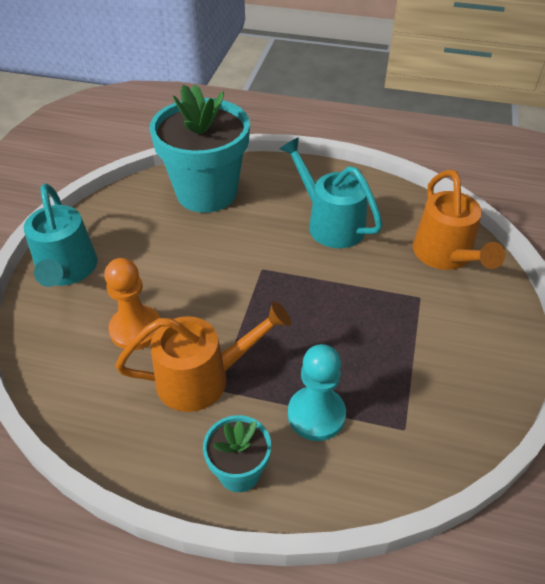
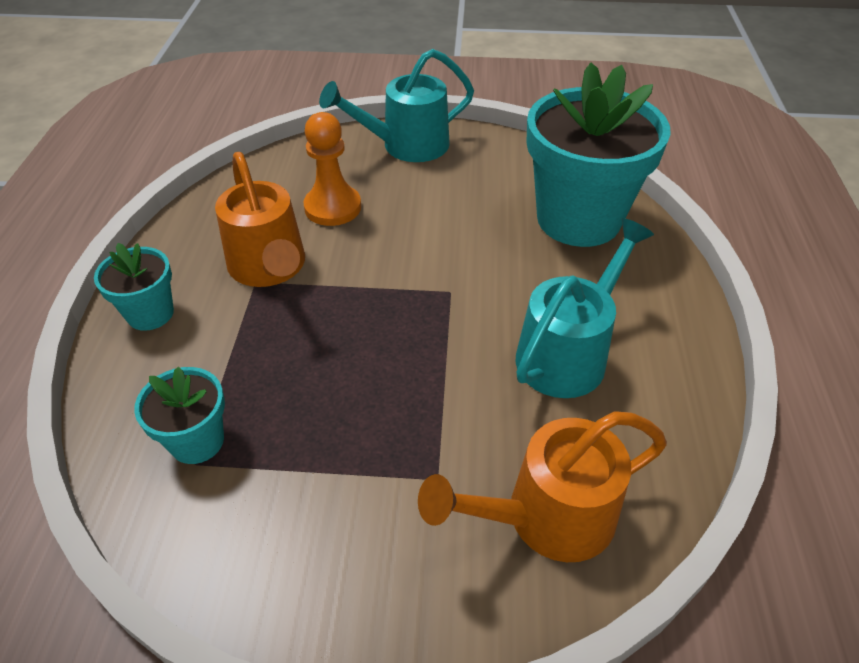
camera: 80 degrees right, 0 degrees up
turquoise pawn [288,344,346,441] -> none
none -> turquoise flower pot [134,367,225,464]

